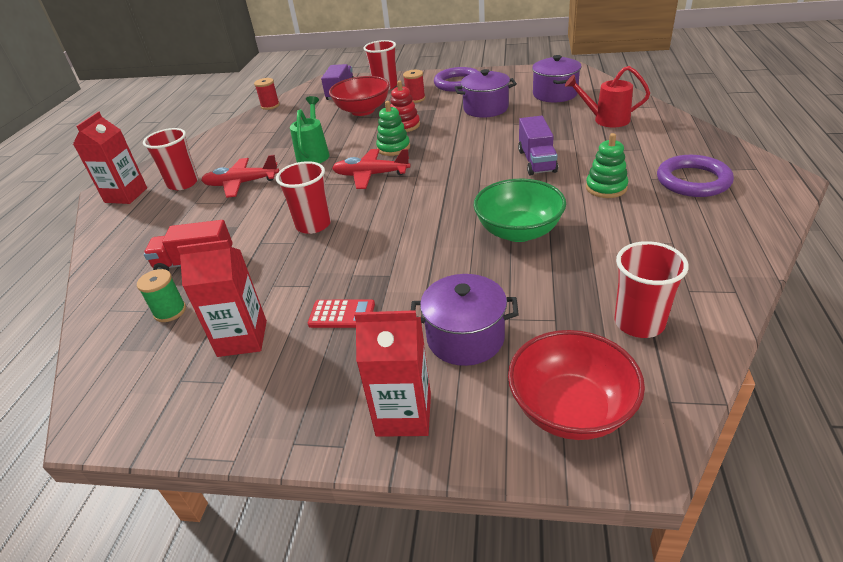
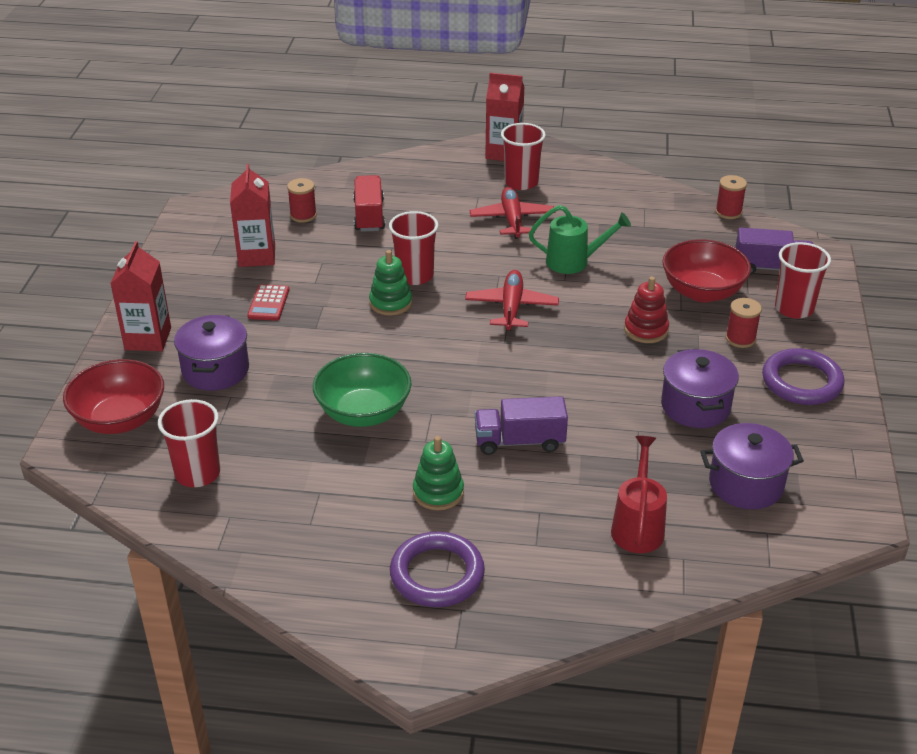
camera: 85 degrees right, 0 degrees up
green spool [137,269,186,322] -> red spool [287,178,317,223]
green stacking toy [376,101,410,156] -> green stacking toy moved to [369,250,412,316]

